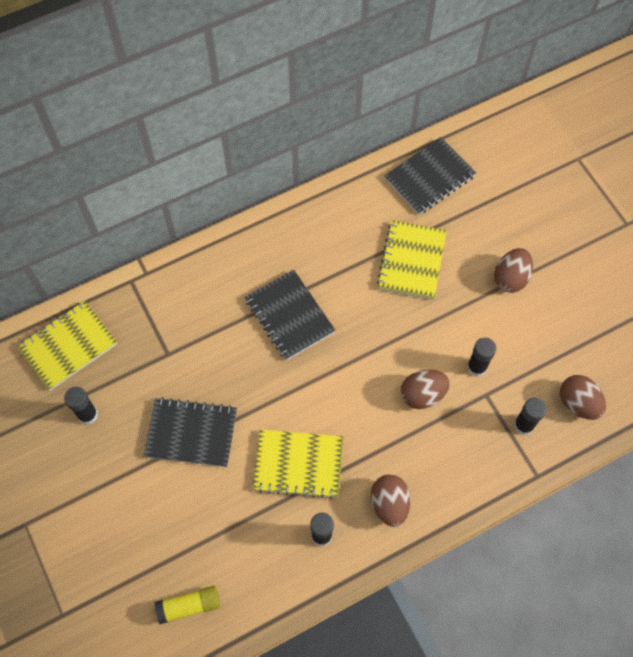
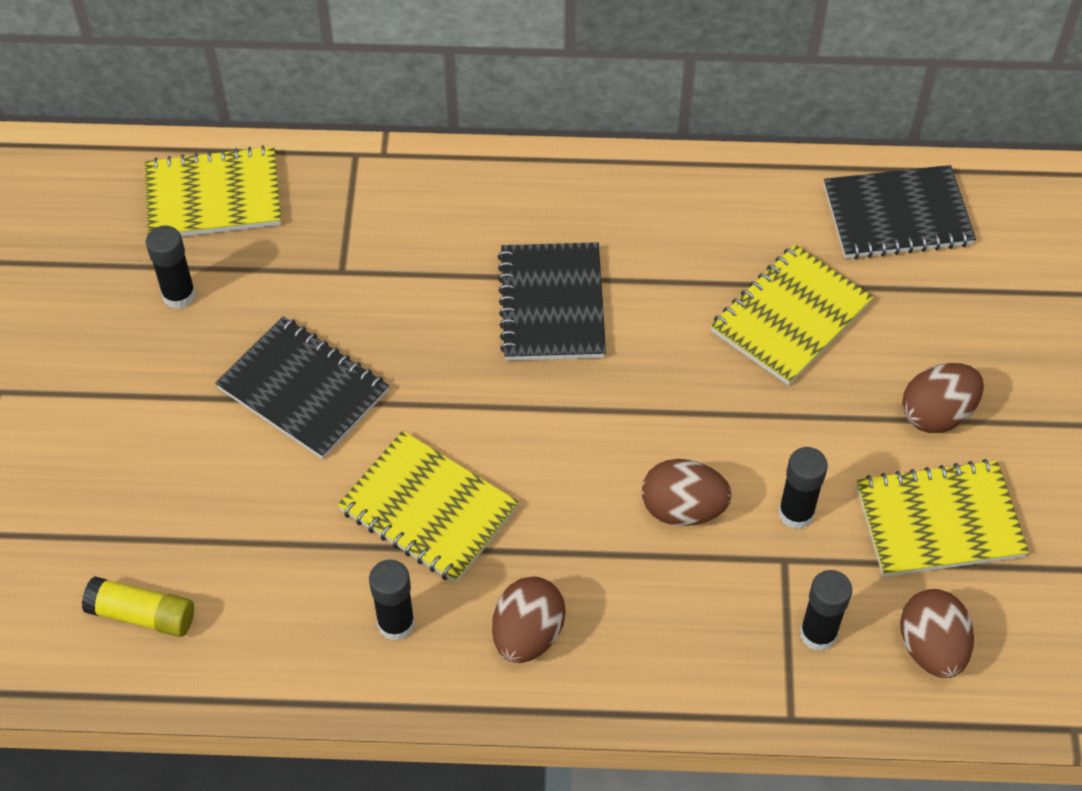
camera: 30 degrees right, 10 degrees down
none -> yellow notebook [856,459,1029,577]

